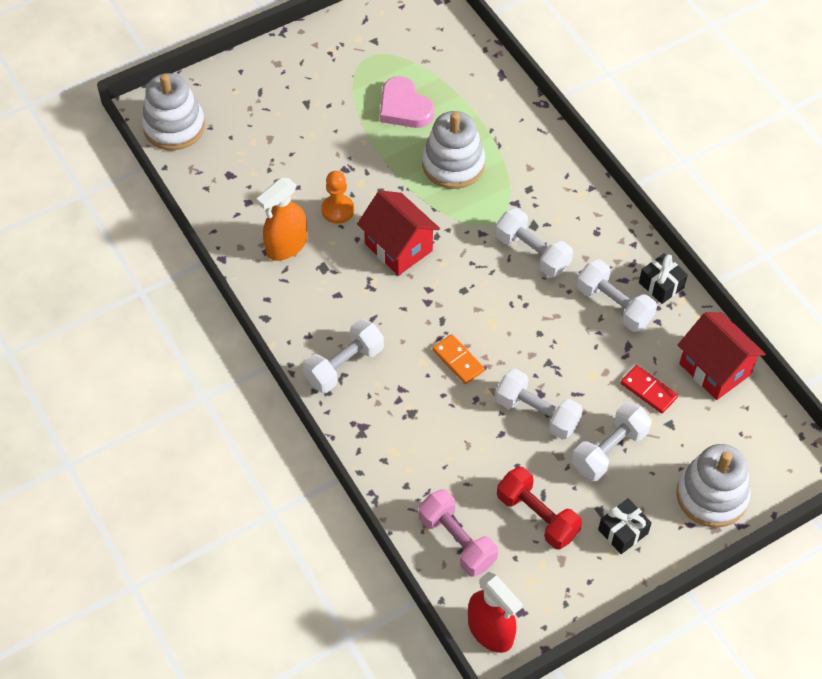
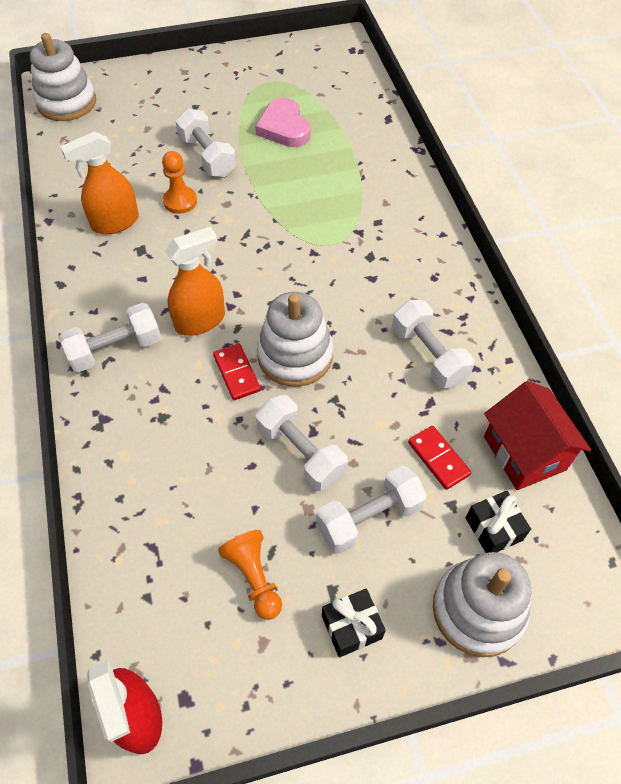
camera: 15 degrees right, 0 degrees up
red house [357,190,440,276] -> none
pink dumbbell [418,489,498,577] -> none
white stacking toy [422,111,485,189] -> white stacking toy moved to [257,292,333,387]
orange domino [432,334,485,384] -> red domino [213,343,261,400]
white dumbbell [495,208,573,277] -> white dumbbell moved to [175,108,236,177]
red dumbbell [497,467,582,550] -> orange pawn [218,530,282,620]
black gift [639,253,688,304] -> black gift moved to [465,491,531,553]
none -> orange spray bottle [165,227,225,336]

